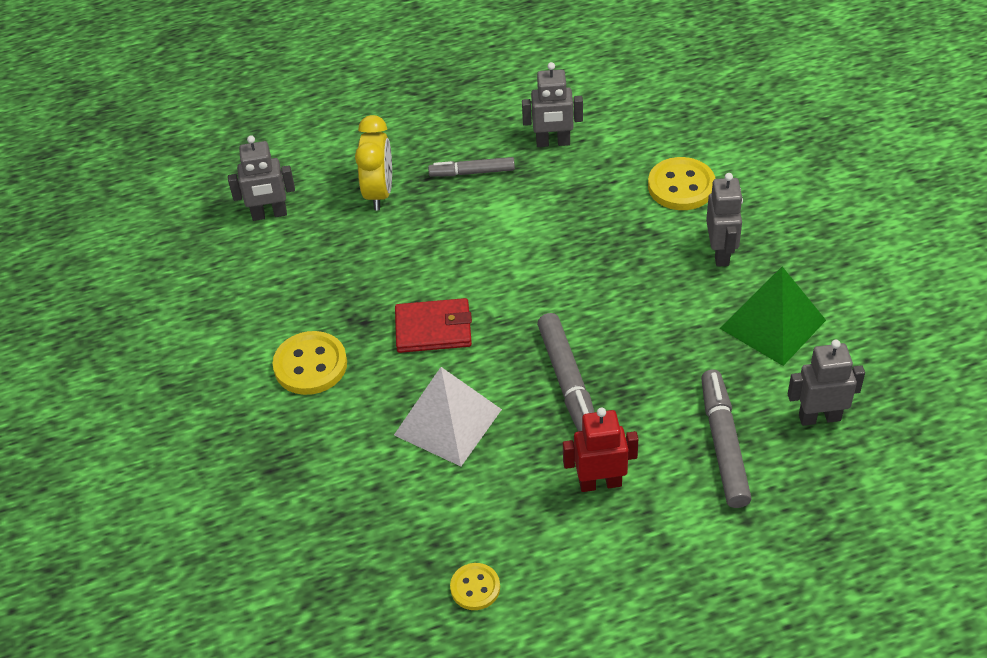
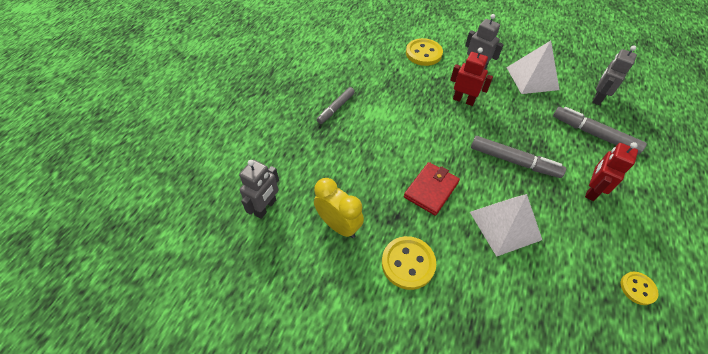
camera: 55 degrees left, 5 degrees up
yellow clock [355,115,392,210] -> yellow clock moved to [314,178,364,238]
grey robot [522,62,583,147] -> none
green pyramid [720,267,826,366] -> white pyramid [506,41,559,94]
none -> red robot [450,48,493,106]

